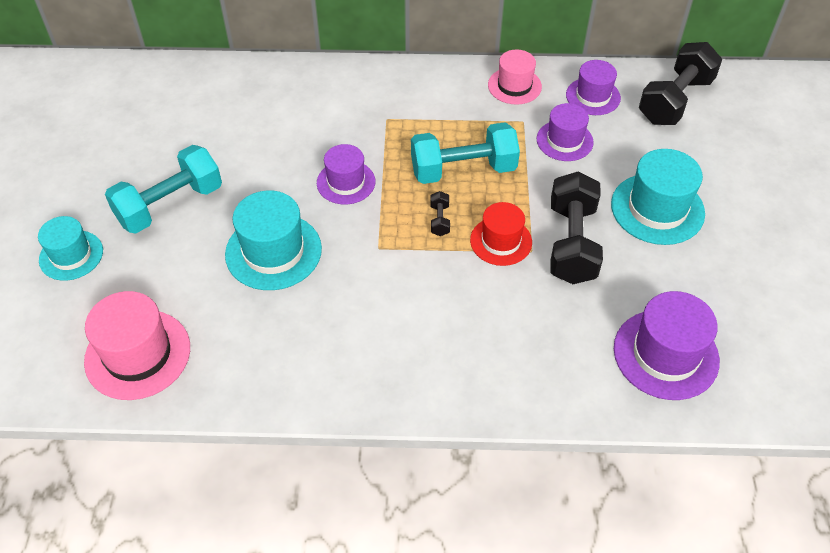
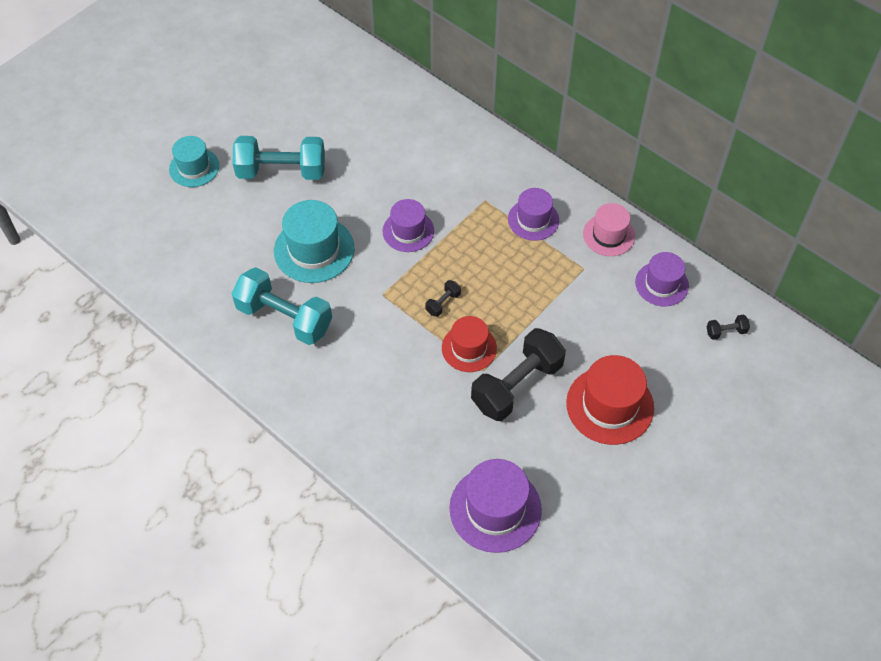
camera: 40 degrees right, 5 degrees up
pink hat [84,291,190,400] -> none
turquoise dumbbell [411,122,520,184] -> turquoise dumbbell moved to [232,267,332,345]
purple hat [537,103,594,161] -> purple hat moved to [508,188,559,241]
turquoise hat [611,149,705,245] -> red hat [566,355,654,445]
black dumbbell [639,42,723,125] -> black dumbbell [707,315,750,340], size x0.41

